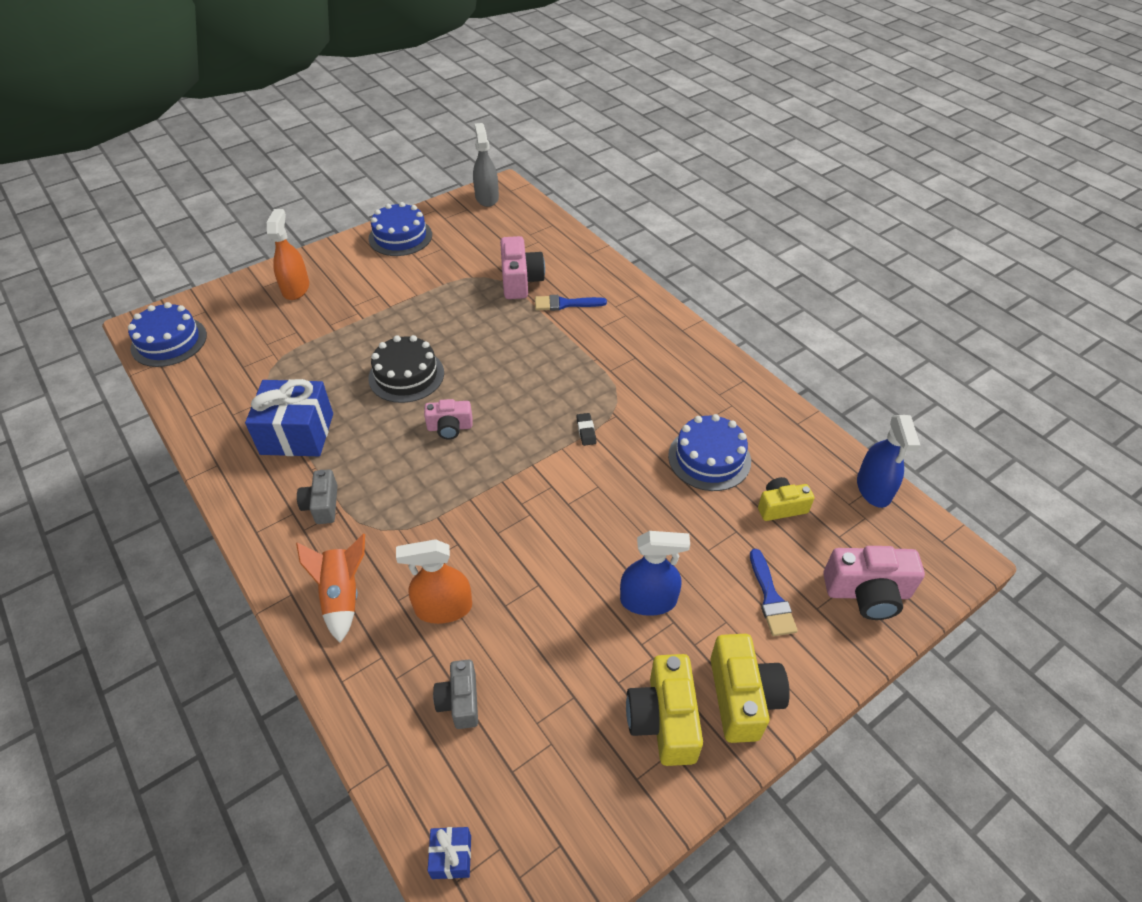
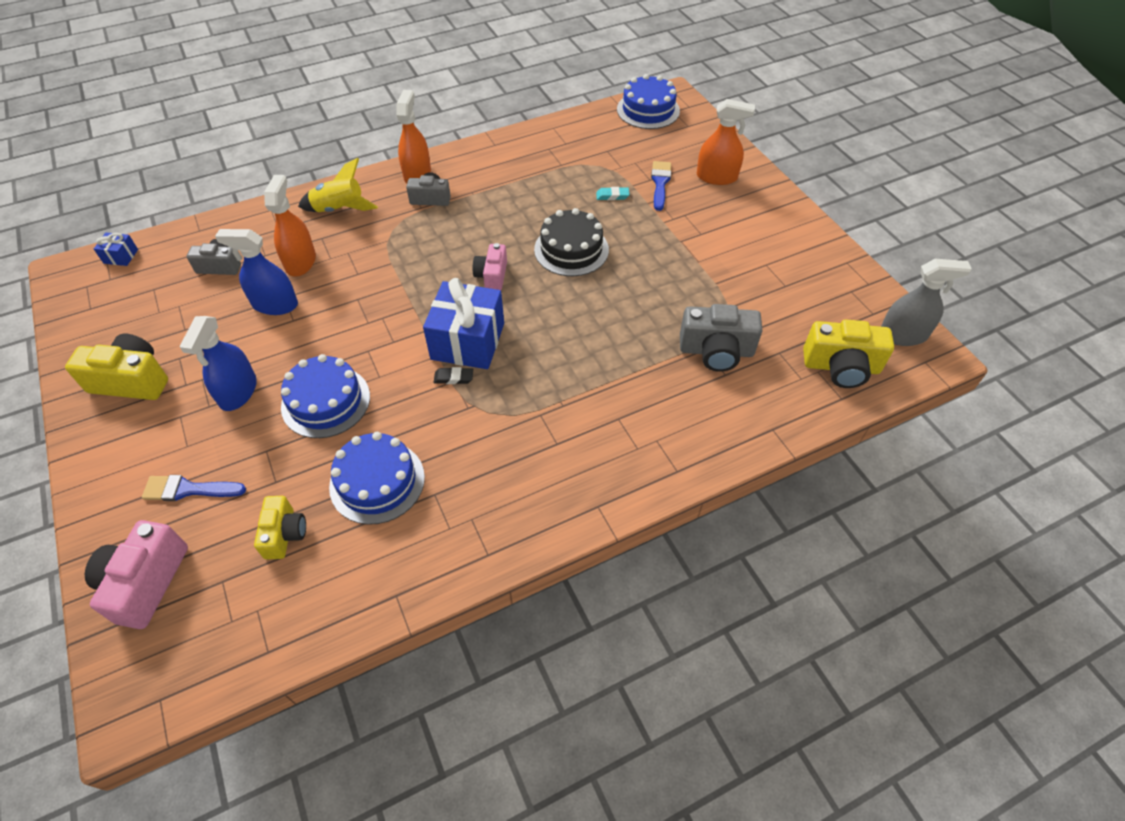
camera: 100 degrees right, 5 degrees up
blue gift [245,379,333,456] -> blue gift moved to [423,278,504,369]
orange rocket [296,534,365,643] -> yellow rocket [298,158,378,212]
blue cake [369,202,432,256] -> blue cake moved to [281,354,370,438]
pink camera [500,236,545,299] -> grey camera [680,304,762,372]
blue brush [535,295,607,311] -> blue brush moved to [651,161,671,211]
yellow camera [711,634,790,743] -> yellow camera moved to [803,320,894,388]
blue spray bottle [857,415,920,508] -> blue spray bottle moved to [215,229,298,315]
none -> orange spray bottle [396,90,431,183]
none -> turquoise eraser [596,187,630,200]

